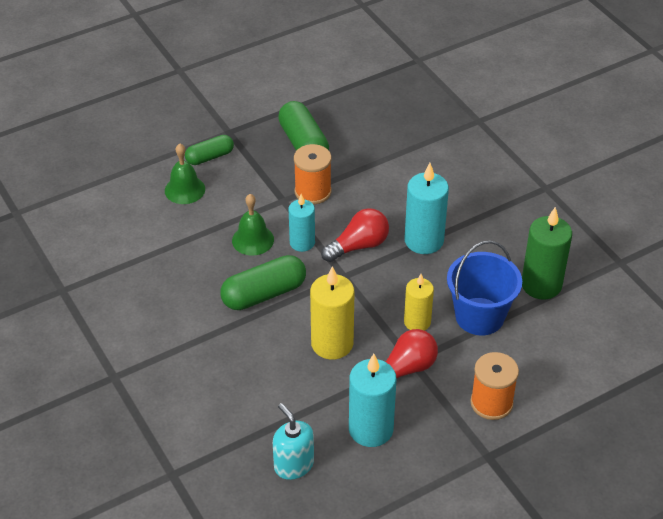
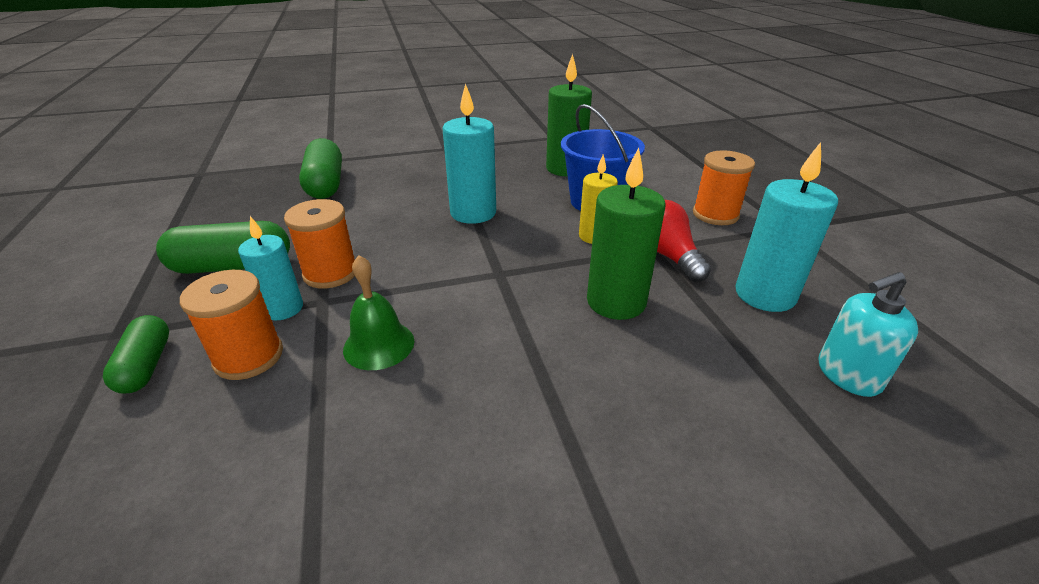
camera: 75 degrees left, 10 degrees down
green bell [165,144,205,204] -> none
green capsule [220,255,306,310] -> green capsule moved to [299,138,342,199]
turquoise candle [288,194,315,252] -> turquoise candle moved to [238,216,303,320]
yellow candle [310,266,354,360] -> green candle [587,147,665,320]
red light bulb [321,208,389,262] -> none
none -> orange spool [180,270,283,380]

